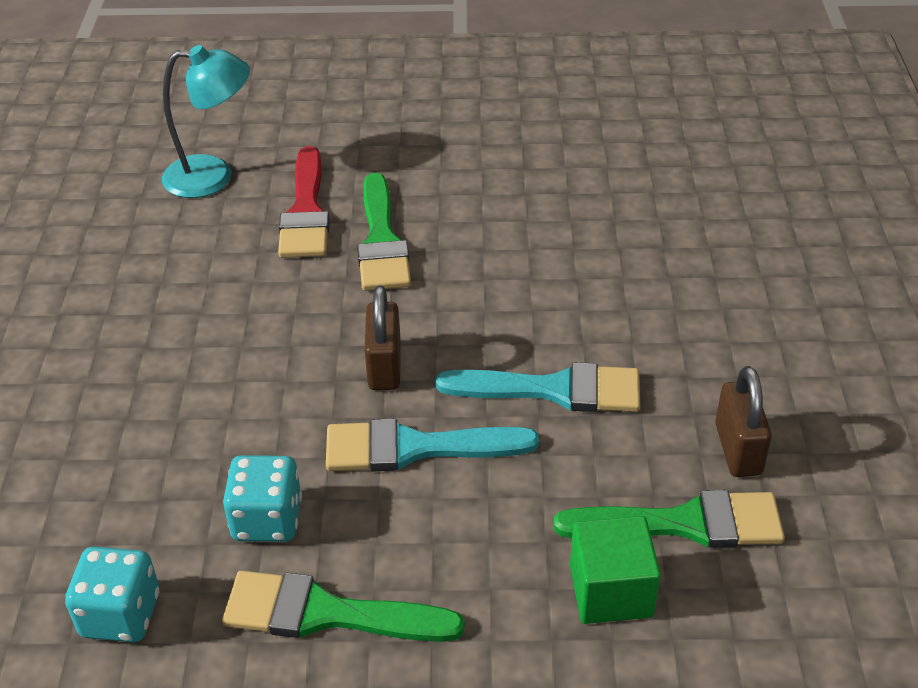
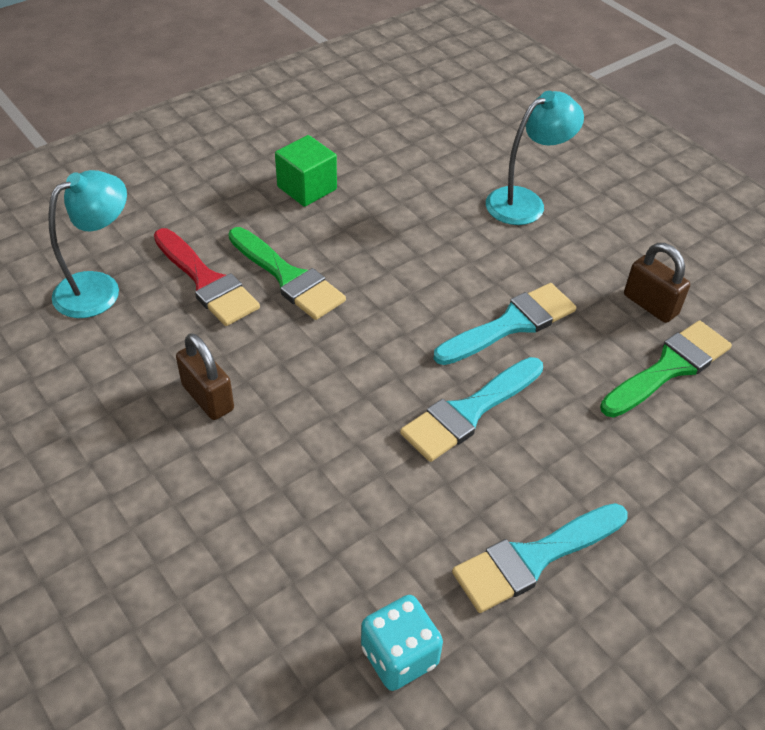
camera: 40 degrees left, 5 degrees up
green brush [222,571,465,642] -> turquoise brush [452,503,628,613]
turquoise dice [223,455,302,542] -> none
brown padlock [365,286,401,390] -> brown padlock moved to [176,333,234,420]
green cube [570,516,661,624] -> green cube moved to [275,135,337,207]
none -> turquoise lamp [486,91,584,225]

